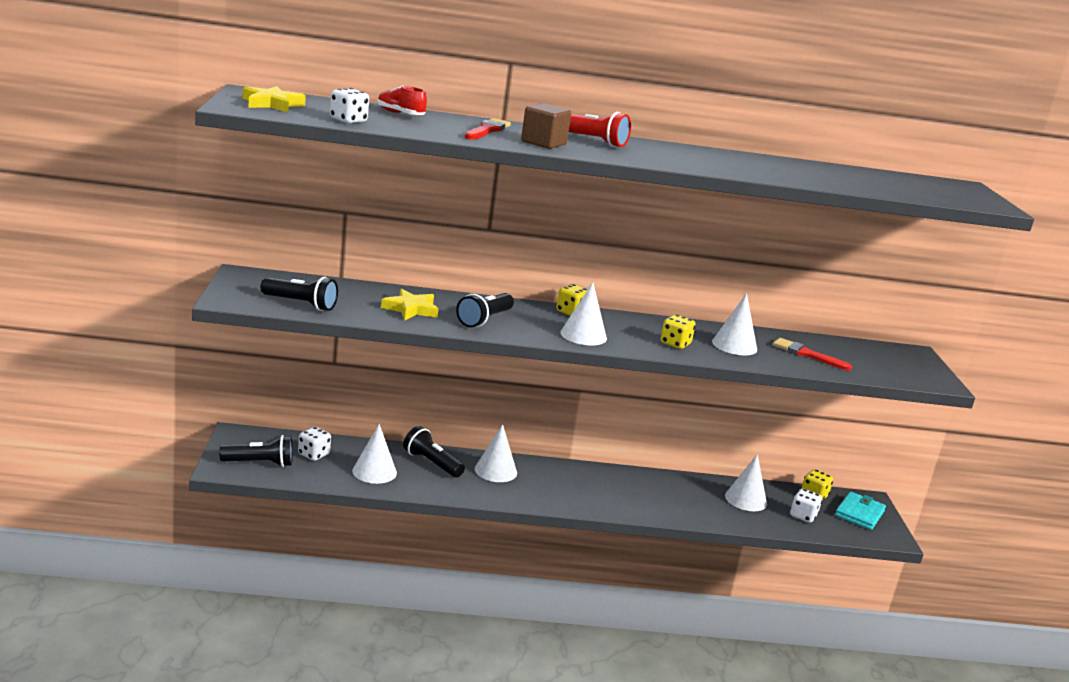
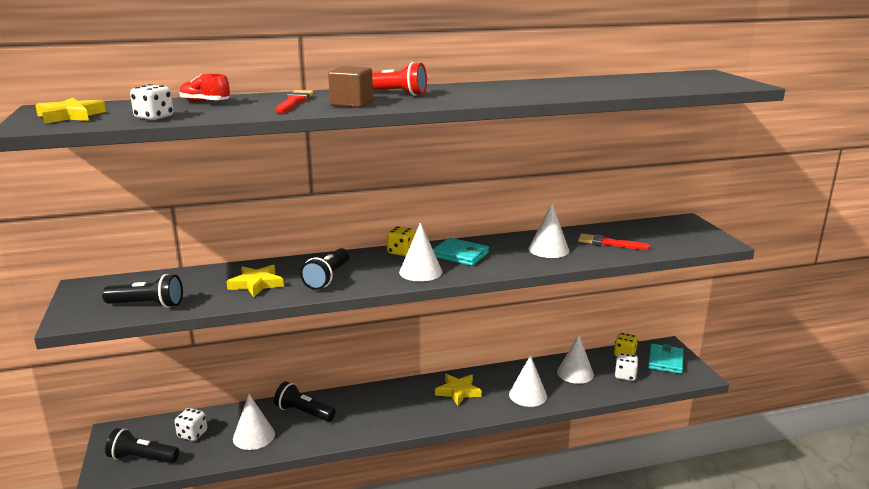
camera: 10 degrees left, 0 degrees up
black flashlight [219,435,293,467] -> black flashlight turned 150 degrees counterclockwise [105,428,179,463]
white cone [475,424,517,482] -> white cone moved to [509,355,547,407]
yellow dice [661,314,696,349] -> none
none -> turquoise wallet [433,238,489,266]
none -> yellow star [435,374,482,406]

